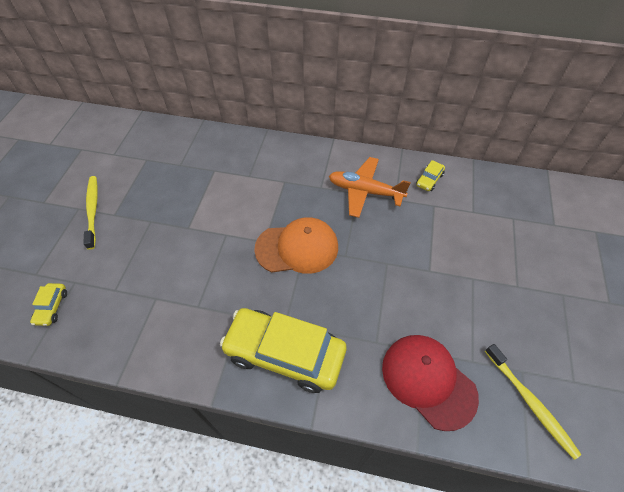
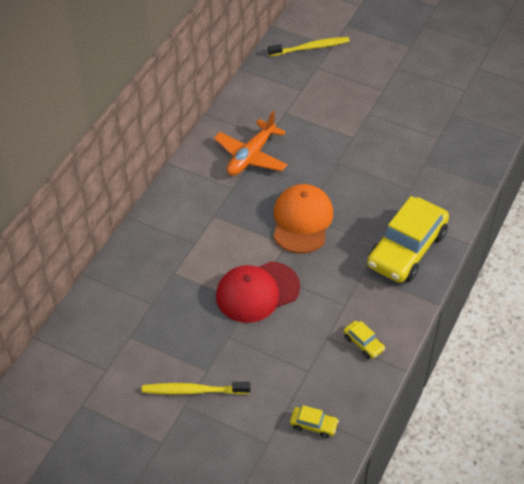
camera: 75 degrees left, 5 degrees down
red cap [382,335,479,431] -> red cap moved to [216,261,300,323]
yellow car [416,160,445,191] -> yellow car moved to [343,321,385,359]
yellow toothbrush [485,344,582,460] -> yellow toothbrush moved to [268,37,350,57]

